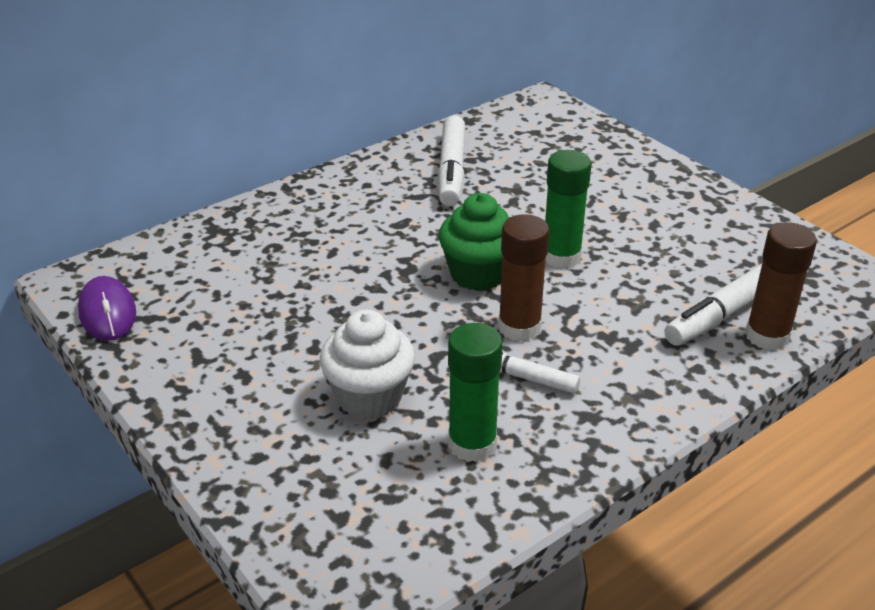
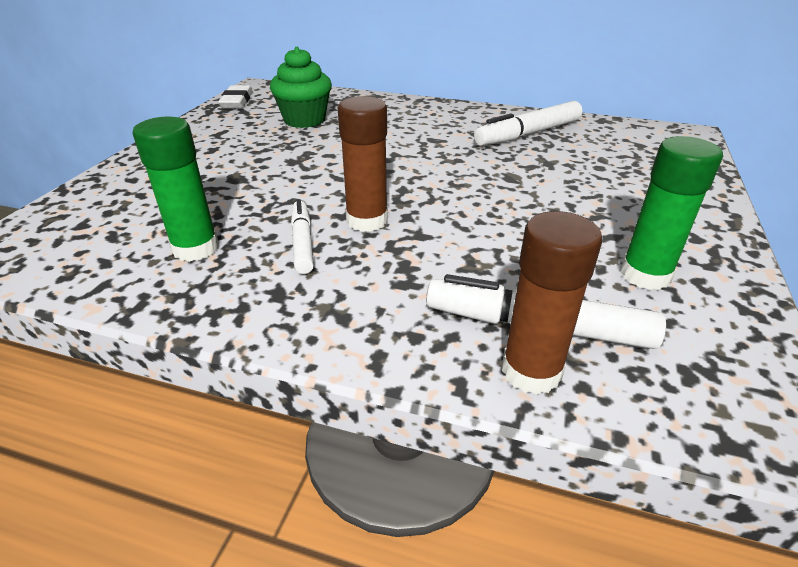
camera: 55 degrees right, 0 degrees up
purple mouse [78,276,136,341] -> white eraser [218,85,253,108]
white cupcake [320,310,415,419] -> none
green cupcake [439,193,510,291] -> green cupcake moved to [270,47,332,128]
green glue stick [545,150,591,269] -> green glue stick moved to [620,136,723,290]

